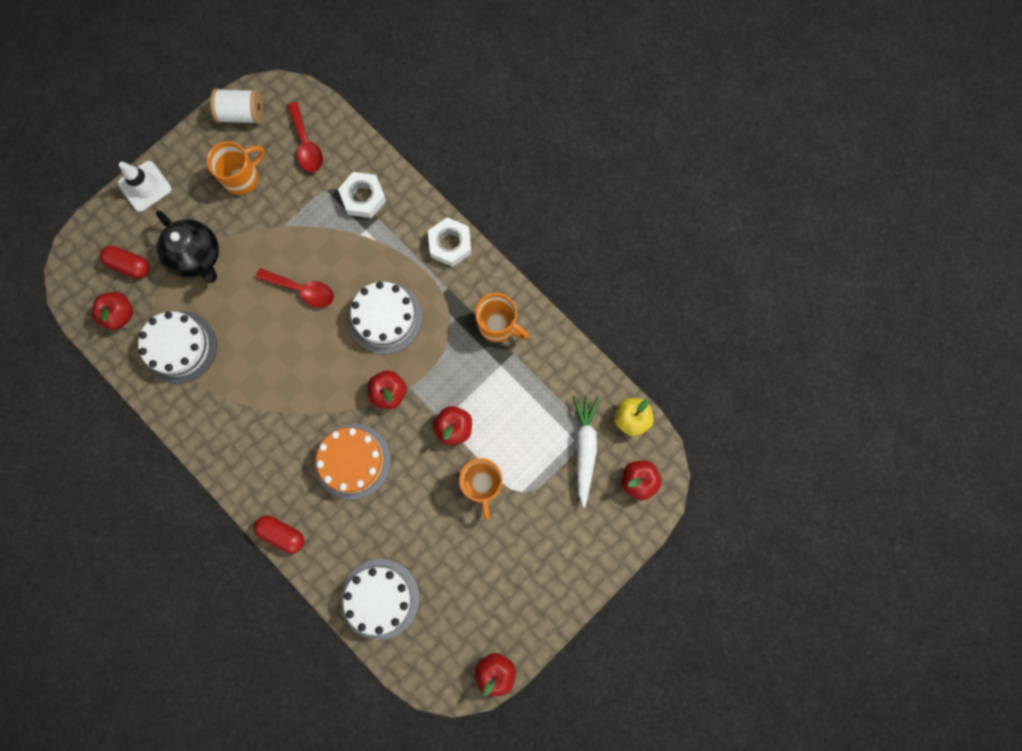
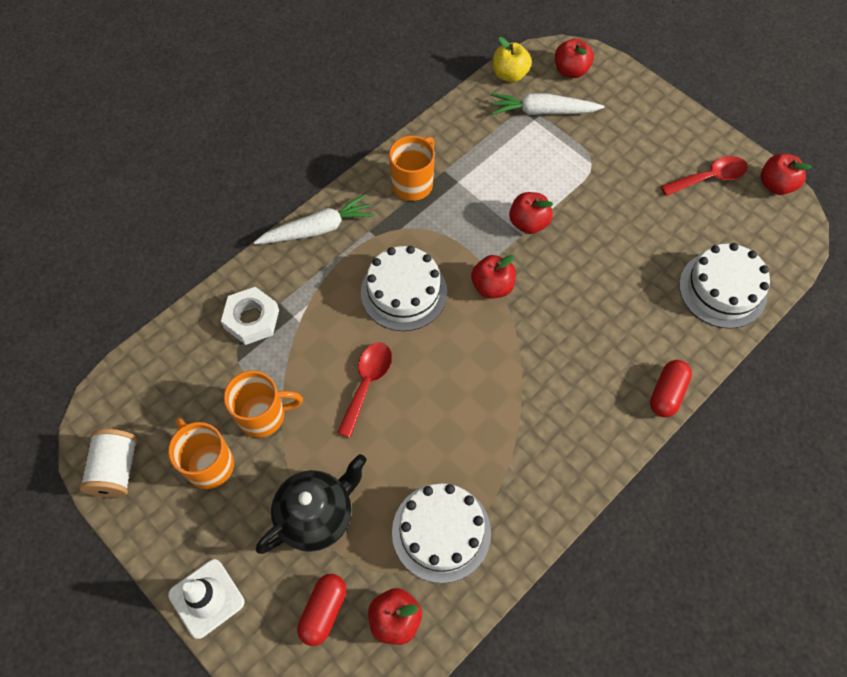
camera: 90 degrees left, 15 degrees down
red spoon [287,102,323,173] -> red spoon moved to [661,156,748,196]
orange cake [315,424,391,500] -> none
white nut [428,217,472,267] -> white carrot [254,194,375,244]
orange mug [459,458,502,520] -> orange mug moved to [224,371,303,438]

